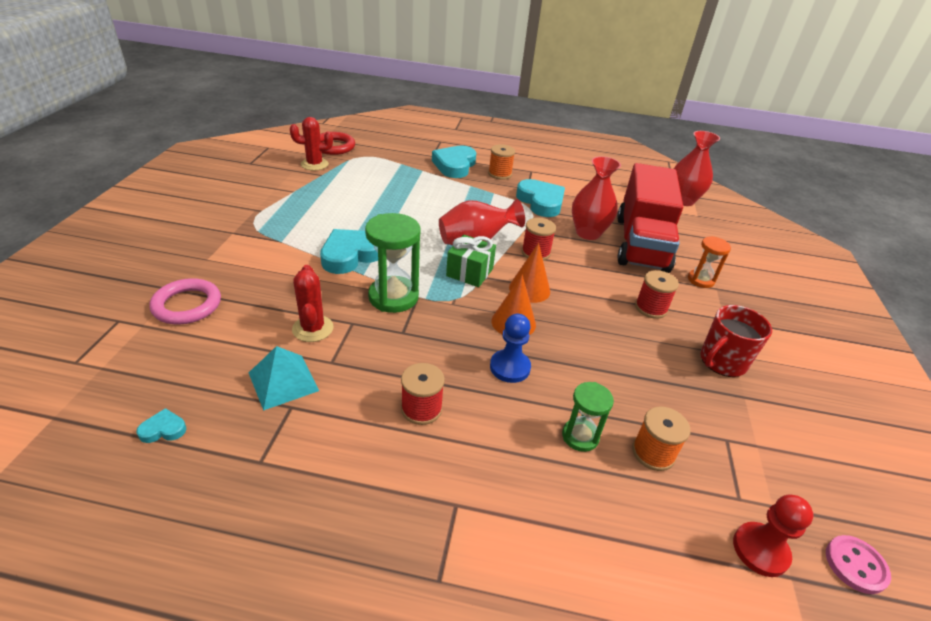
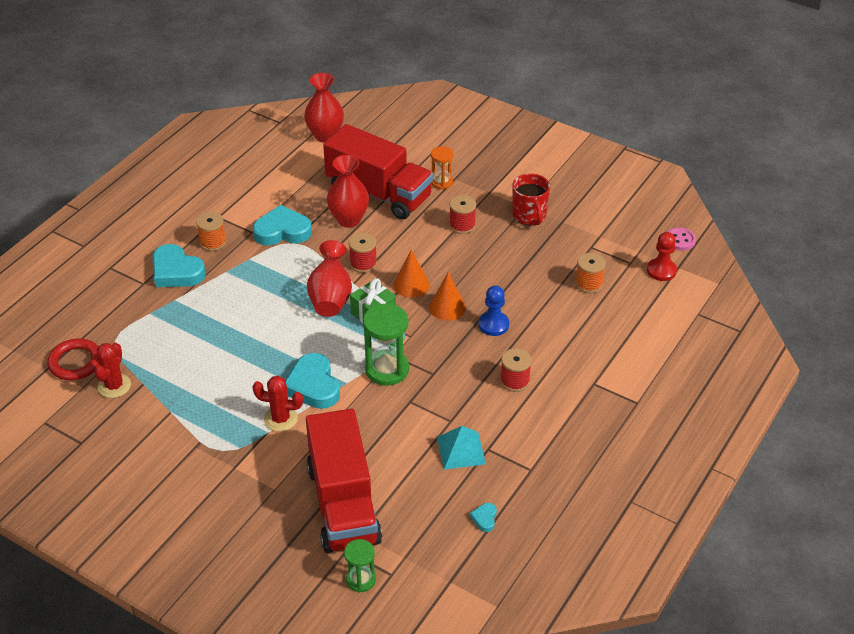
camera: 65 degrees left, 5 degrees up
pink ring [149,278,221,325] -> red truck [306,409,382,553]
red cactus [292,265,333,342] -> red cactus moved to [253,376,303,432]
green hourglass [562,382,614,452] -> green hourglass moved to [344,539,376,593]

